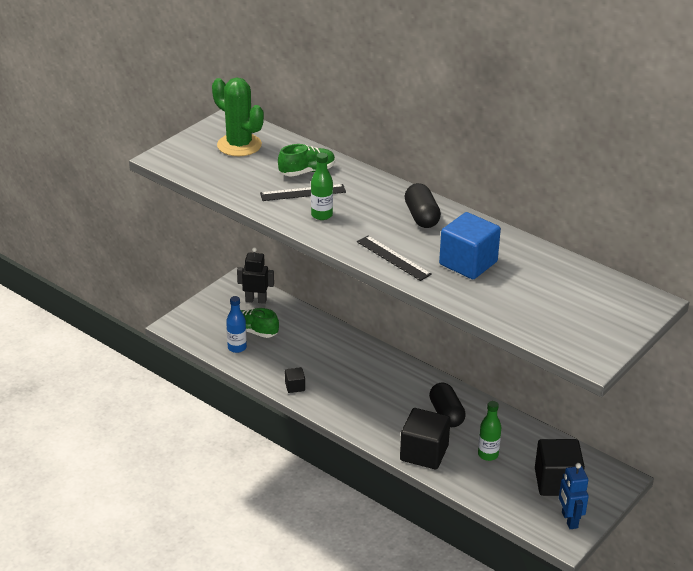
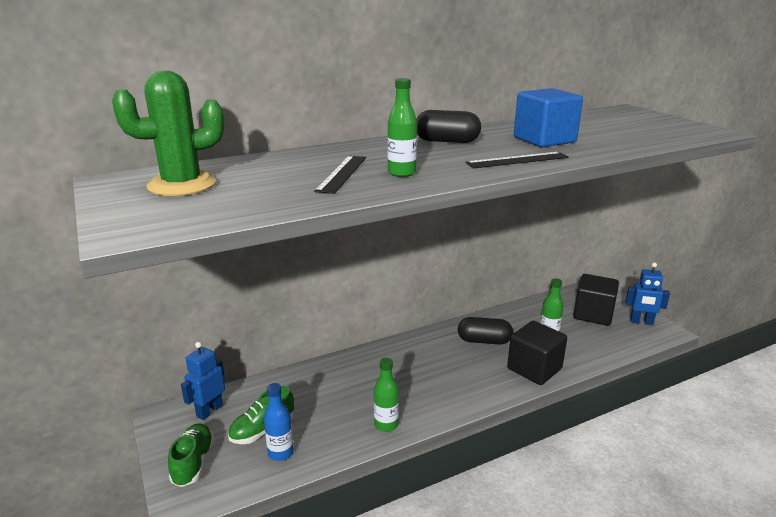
camera: 65 degrees left, 10 degrees down
black robot [237,247,274,304] -> blue robot [181,342,225,420]
green shoe [278,144,335,177] -> green shoe moved to [168,423,214,487]
black cube [285,367,305,393] -> green bottle [374,358,399,432]

